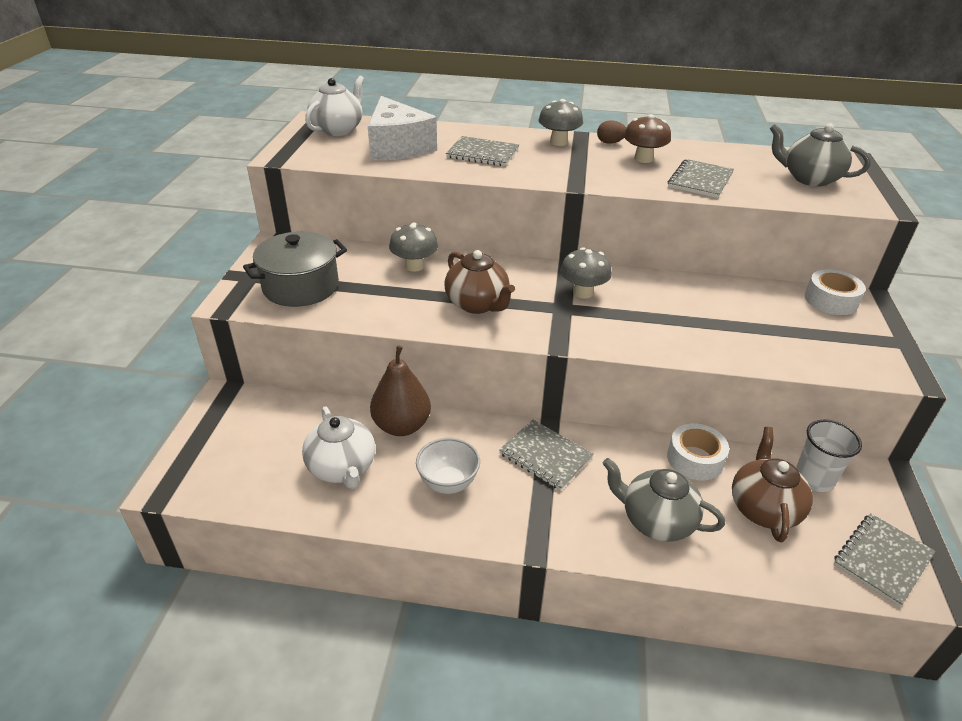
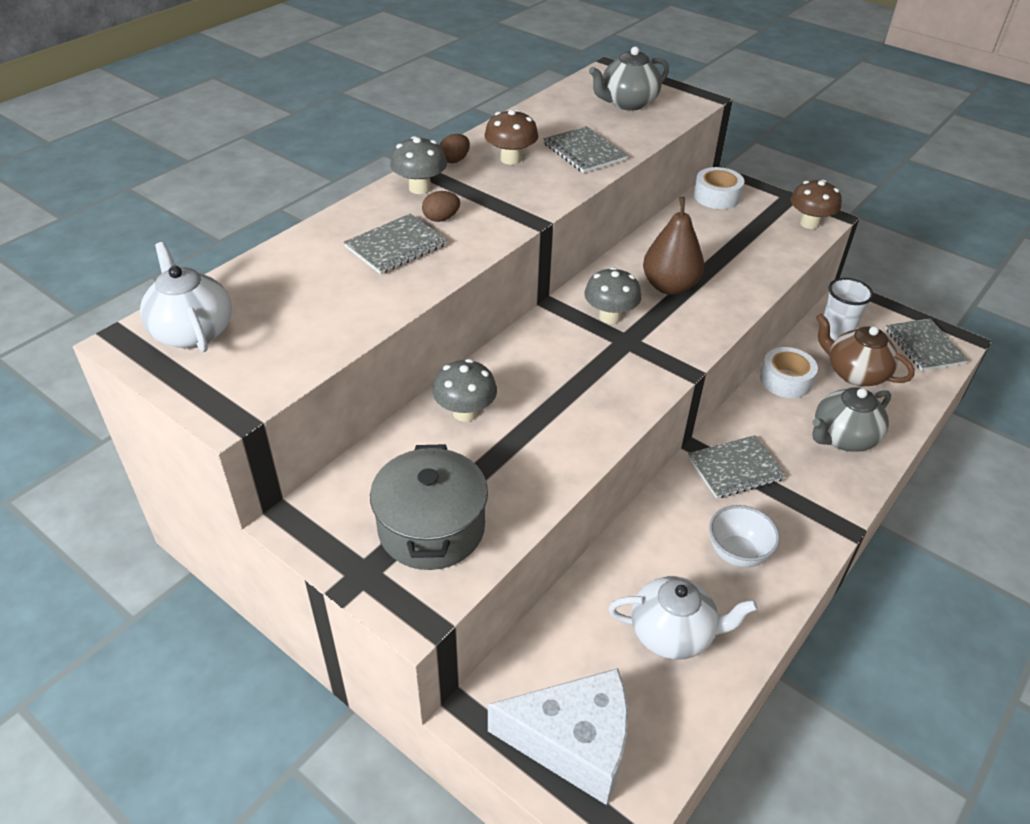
camera: 60 degrees left, 5 degrees up
white cheese [368,96,437,160] -> white cheese moved to [488,668,628,805]
brown pear [370,346,431,436] -> brown pear moved to [643,197,704,295]
brown teapot [445,250,515,314] -> none
none -> brown egg [422,191,460,222]
none -> brown mushroom [791,180,842,229]

